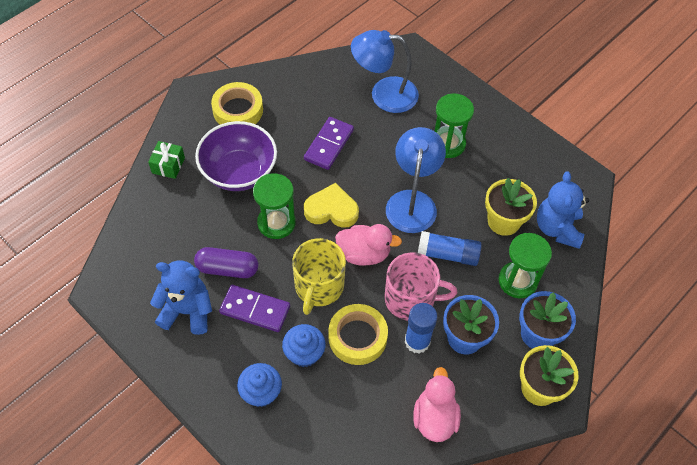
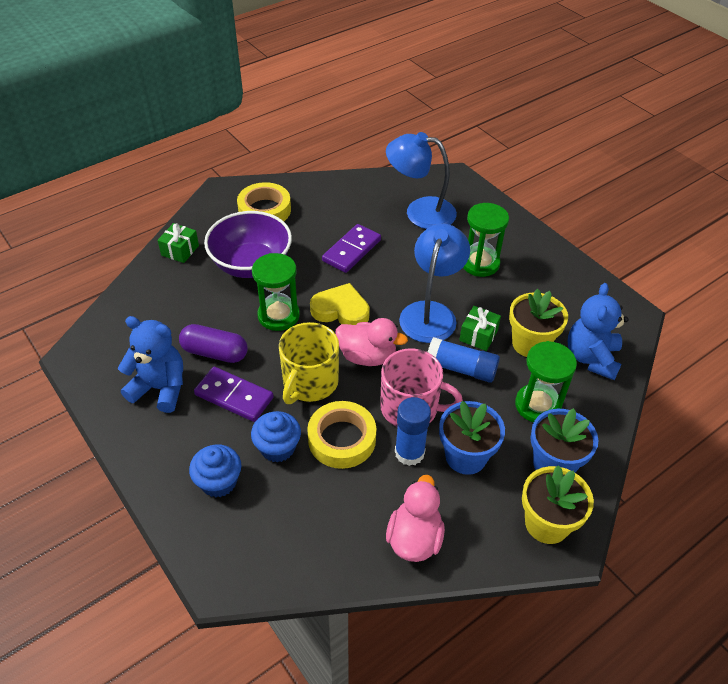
camera: 10 degrees right, 10 degrees down
none -> green gift [459,306,501,351]

